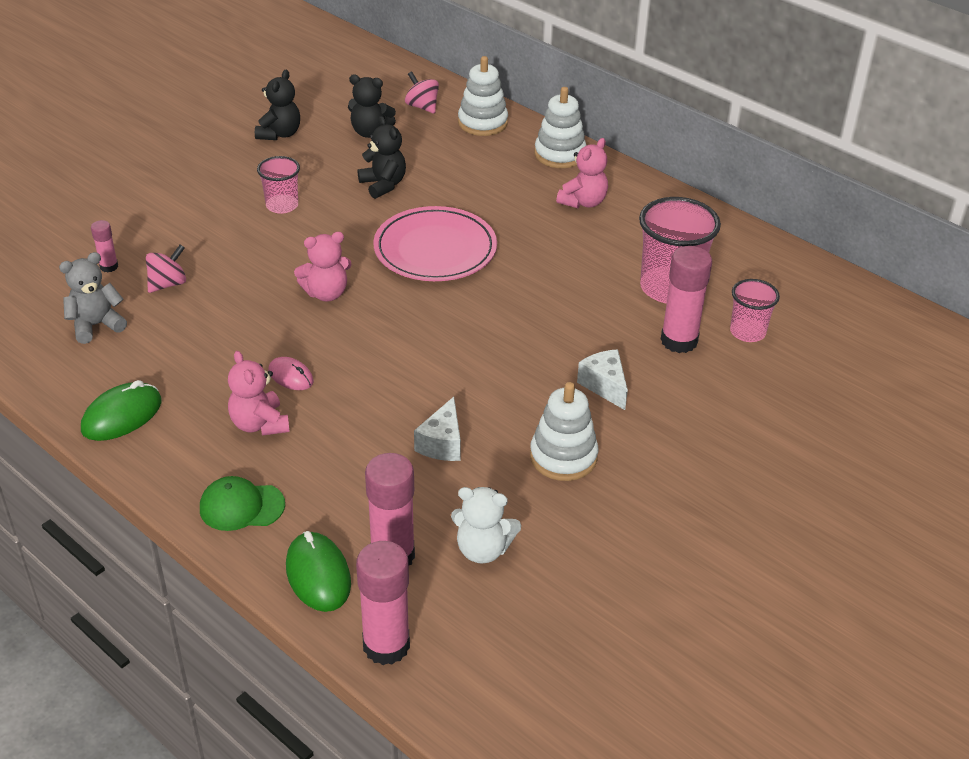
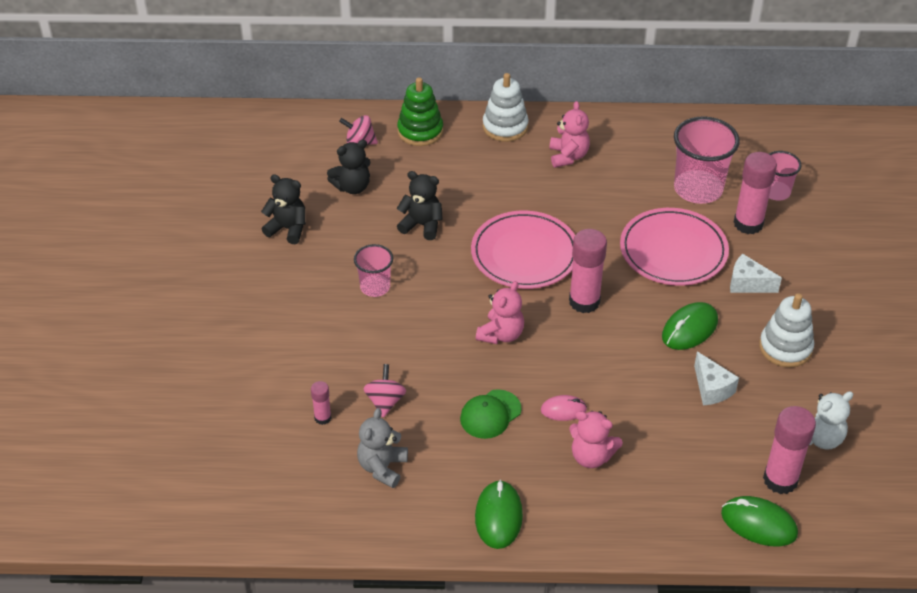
camera: 40 degrees left, 5 degrees up
green cap [200,476,285,531] -> green cap moved to [460,389,522,439]
black teddy bear [255,70,300,140] -> black teddy bear turned 45 degrees counterclockwise [261,174,306,244]
pink glue stick [356,541,410,665] -> pink glue stick moved to [569,229,607,313]
white stacking toy [458,56,508,136] -> green stacking toy [397,77,443,146]
none -> pink plate [620,208,729,286]
none -> green mouse [662,302,718,350]

